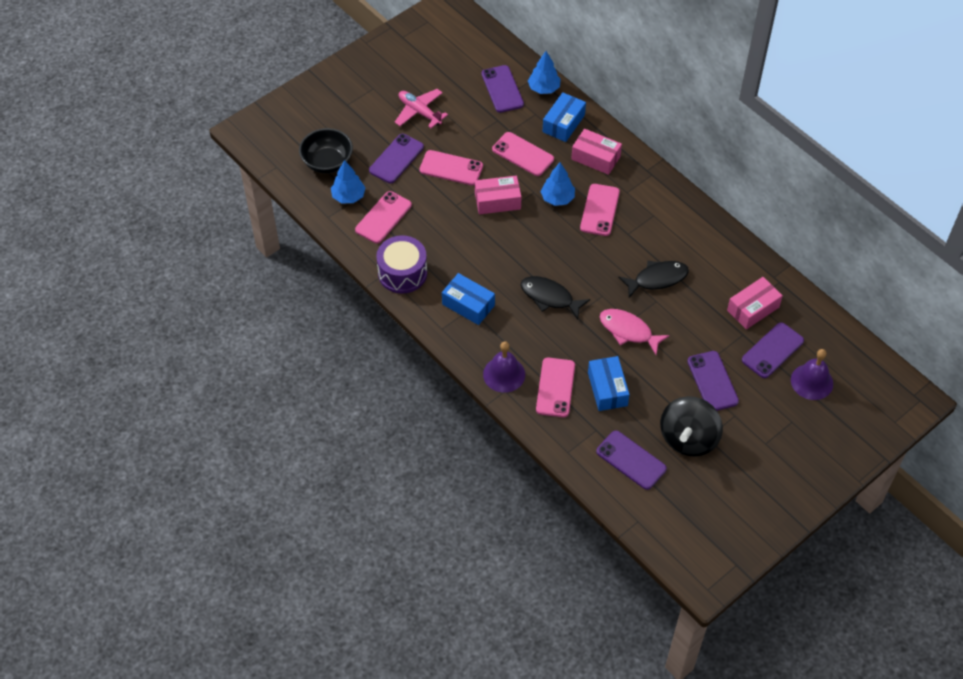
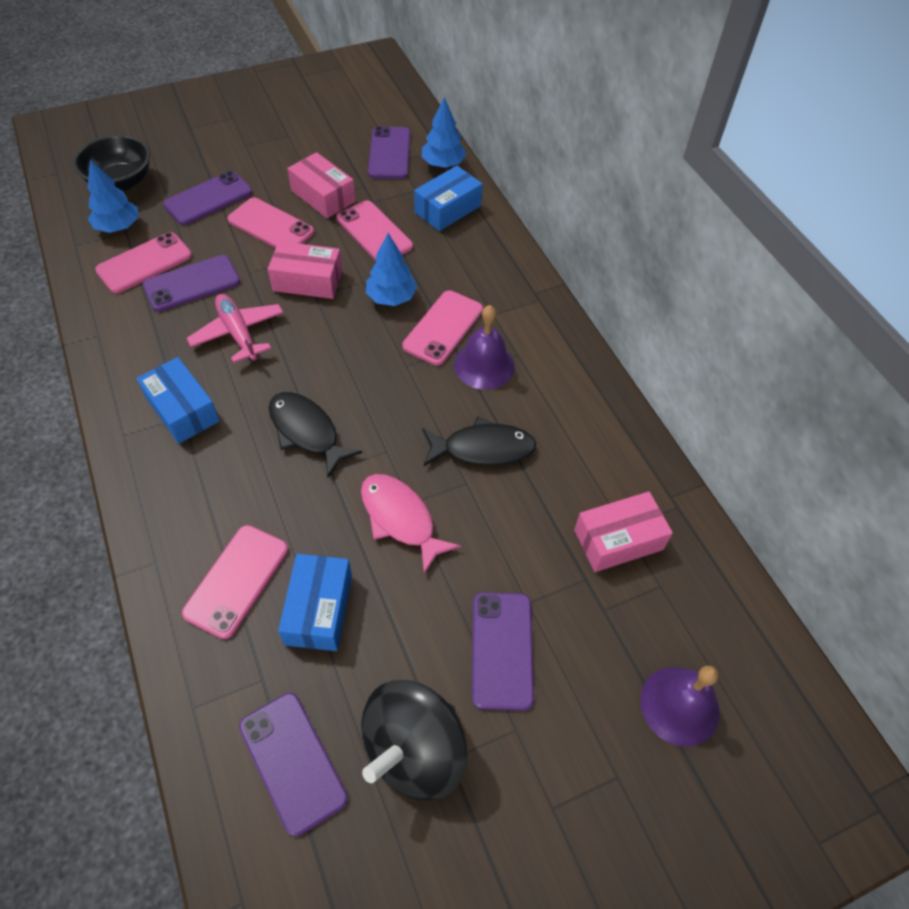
camera: 15 degrees right, 0 degrees up
purple drum [376,235,427,294] -> none
pink plane [395,89,448,128] -> pink plane moved to [186,294,284,363]
purple bell [483,341,525,393] -> purple bell moved to [454,305,515,390]
pink box [571,129,622,175] -> pink box moved to [287,152,356,218]
purple phone [742,322,804,378] -> purple phone moved to [143,255,240,312]

